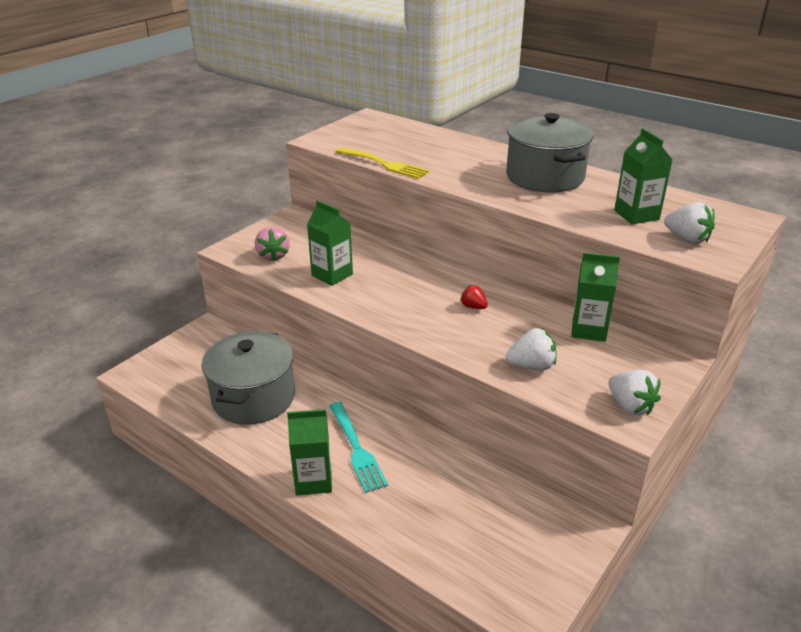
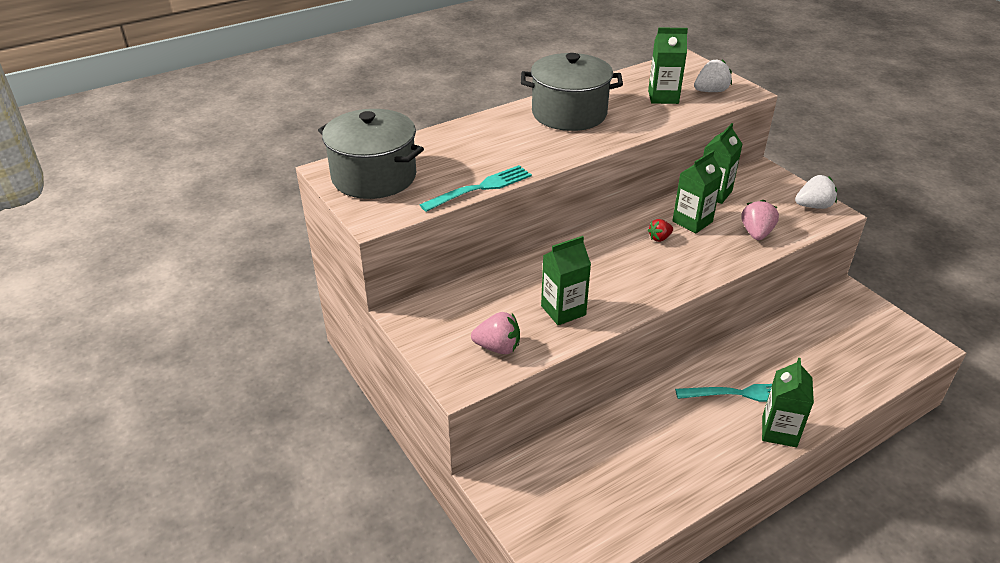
camera: 70 degrees left, 5 degrees up
grey pot [201,331,295,425] -> grey pot moved to [318,109,424,199]
yellow fork [335,147,429,179] -> turquoise fork [420,165,532,212]
white strawberry [506,328,557,371] -> pink strawberry [742,200,779,240]
none -> green carton [672,150,723,233]

